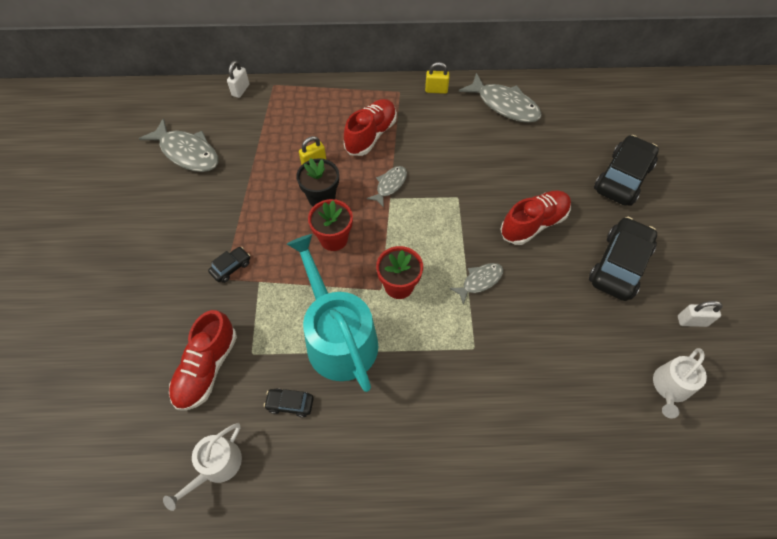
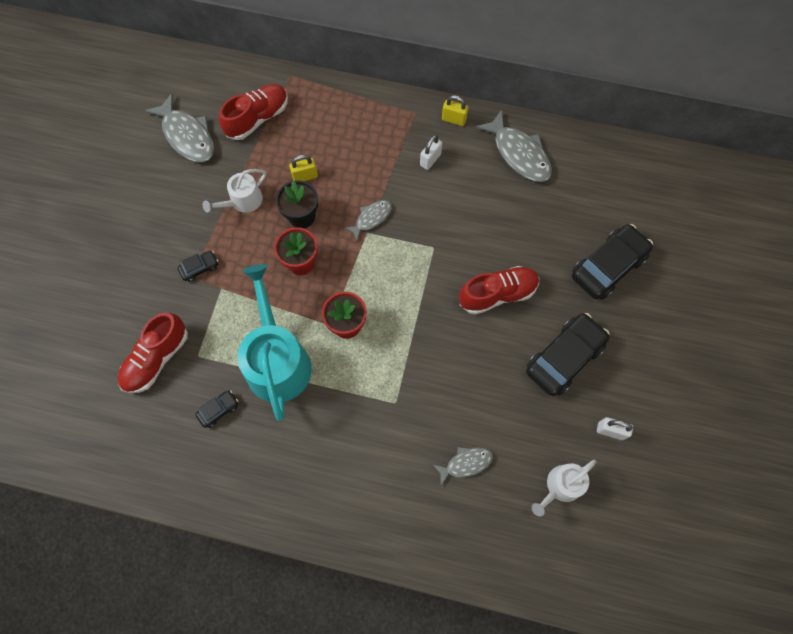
camera: 15 degrees right, 10 degrees up
white watering can [163,423,242,511] -> white watering can moved to [202,169,266,213]
white padlock [227,60,250,98] -> white padlock moved to [420,135,442,170]
black car [264,388,314,418] -> black car turned 120 degrees clockwise [195,390,239,428]
red shoe [344,99,397,156] -> red shoe moved to [219,84,288,140]
grey fish [449,263,503,305] -> grey fish moved to [432,447,493,485]

